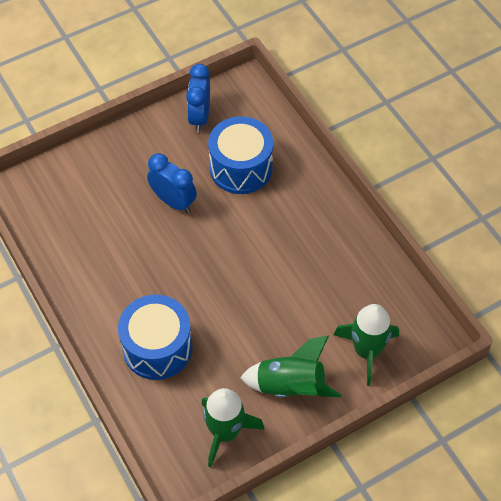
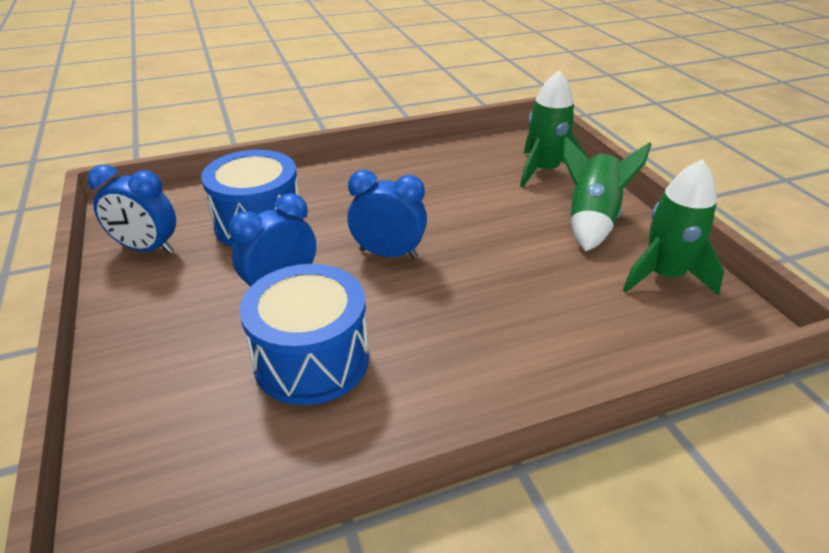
camera: 80 degrees left, 20 degrees down
blue drum [118,295,193,380] -> blue drum moved to [239,264,369,405]
none -> blue clock [347,170,427,259]

